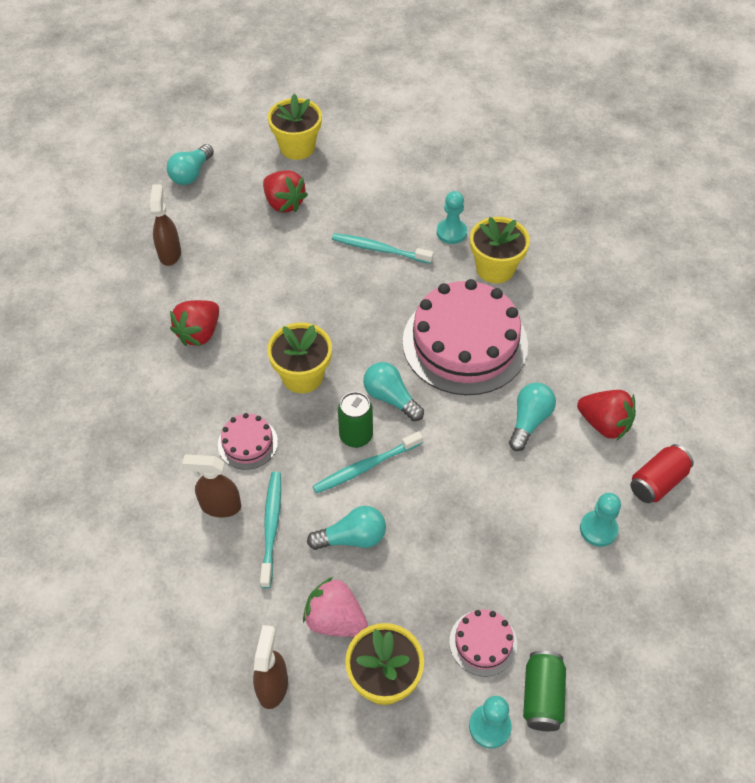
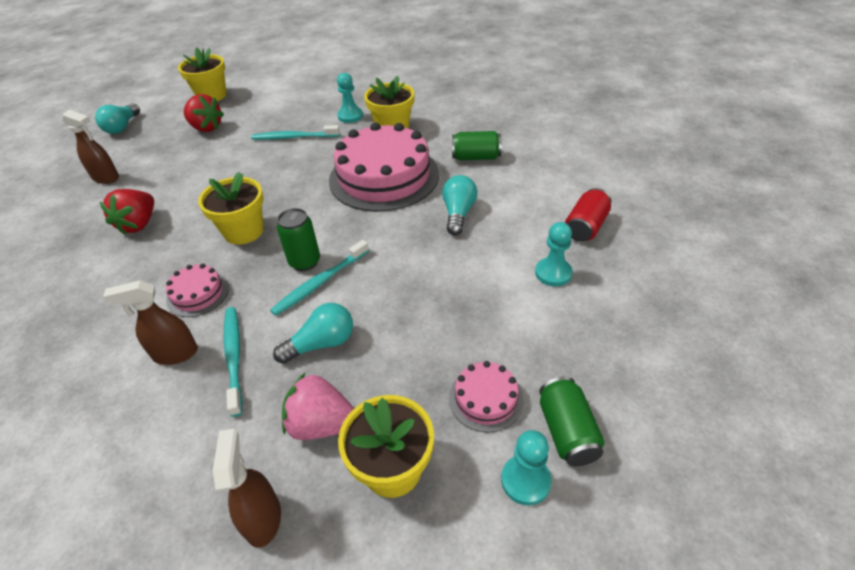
camera: 15 degrees left, 10 degrees down
brown spray bottle [150,184,181,266] -> brown spray bottle turned 135 degrees clockwise [62,110,119,184]
turquoise light bulb [363,362,424,421] -> none
red strawberry [577,390,636,440] -> none
none -> green can [452,131,502,160]

